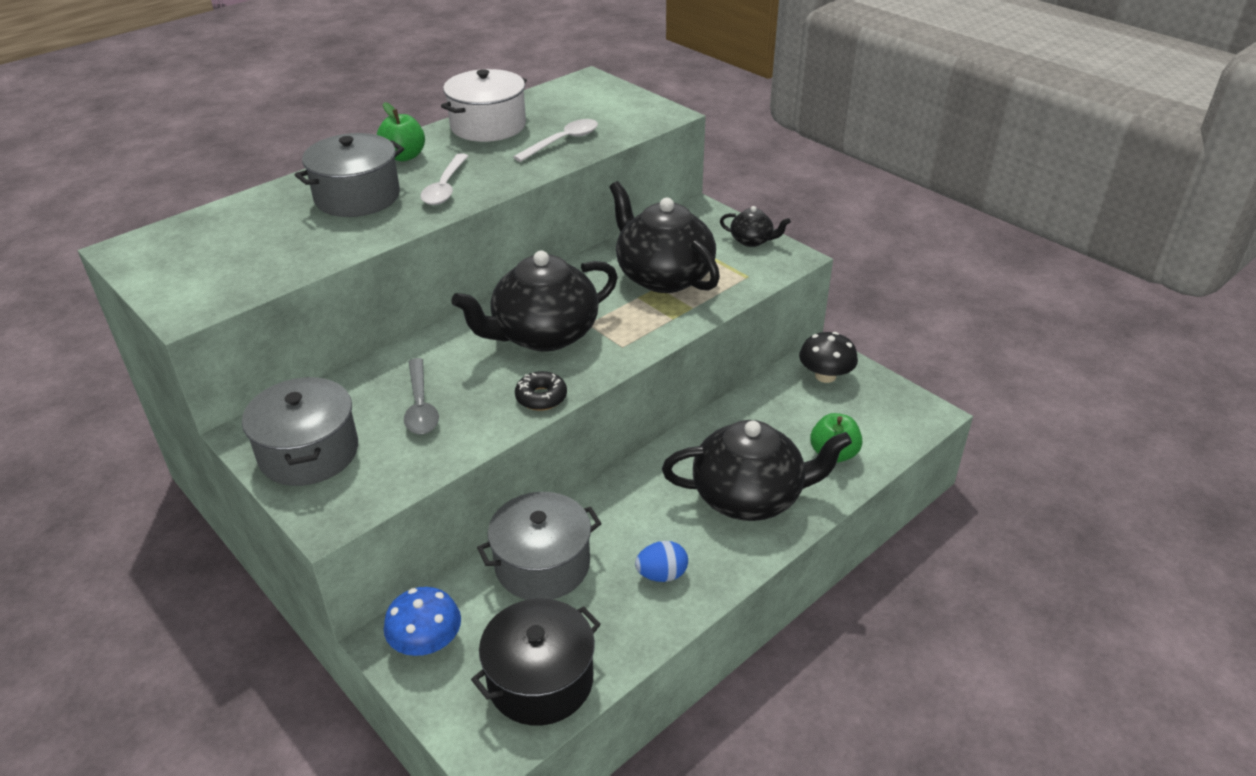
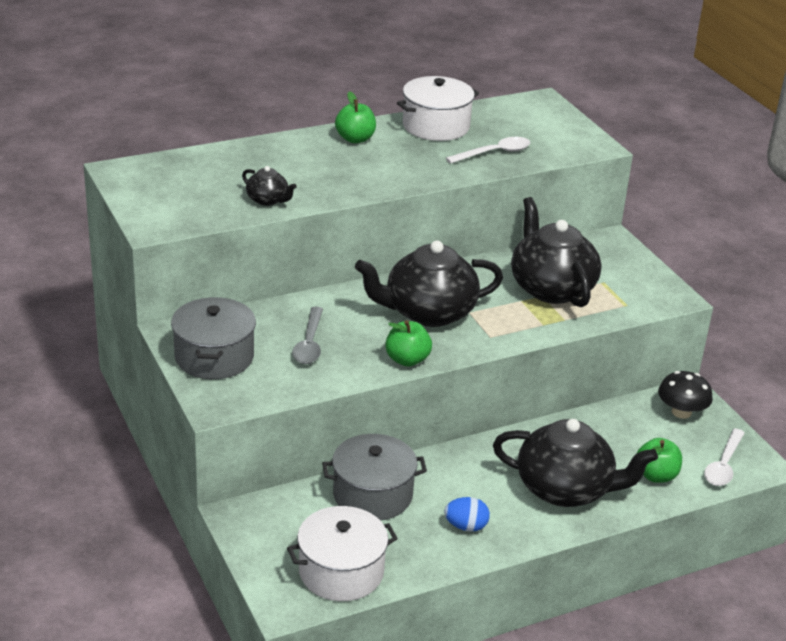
camera: 15 degrees right, 5 degrees down
grey pot [295,133,404,217] -> none
blue mushroom [384,587,461,656] -> none
white spoon [420,153,468,205] -> white spoon moved to [704,428,745,486]
black pot [471,599,601,726] -> white pot [287,506,398,601]
black donut [515,371,567,410] -> green apple [385,320,432,367]
black teapot [720,206,791,247] -> black teapot moved to [242,166,297,206]

